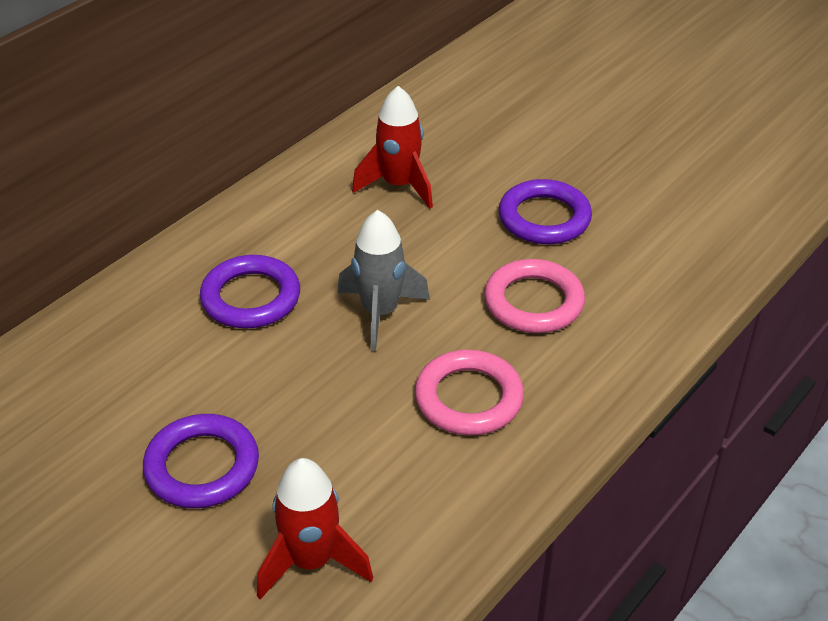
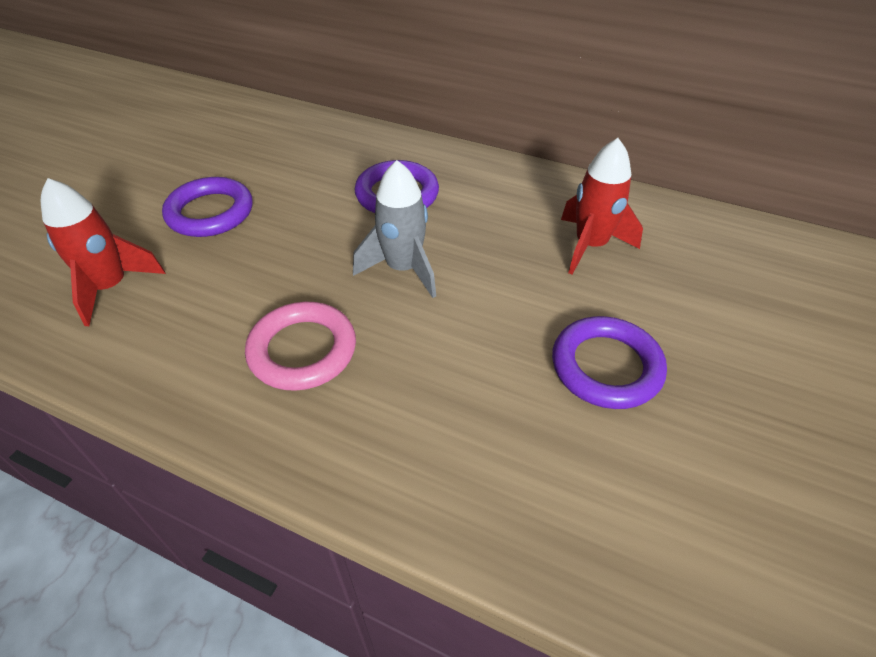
camera: 75 degrees right, 5 degrees up
pink ring [484,259,585,333] -> none

